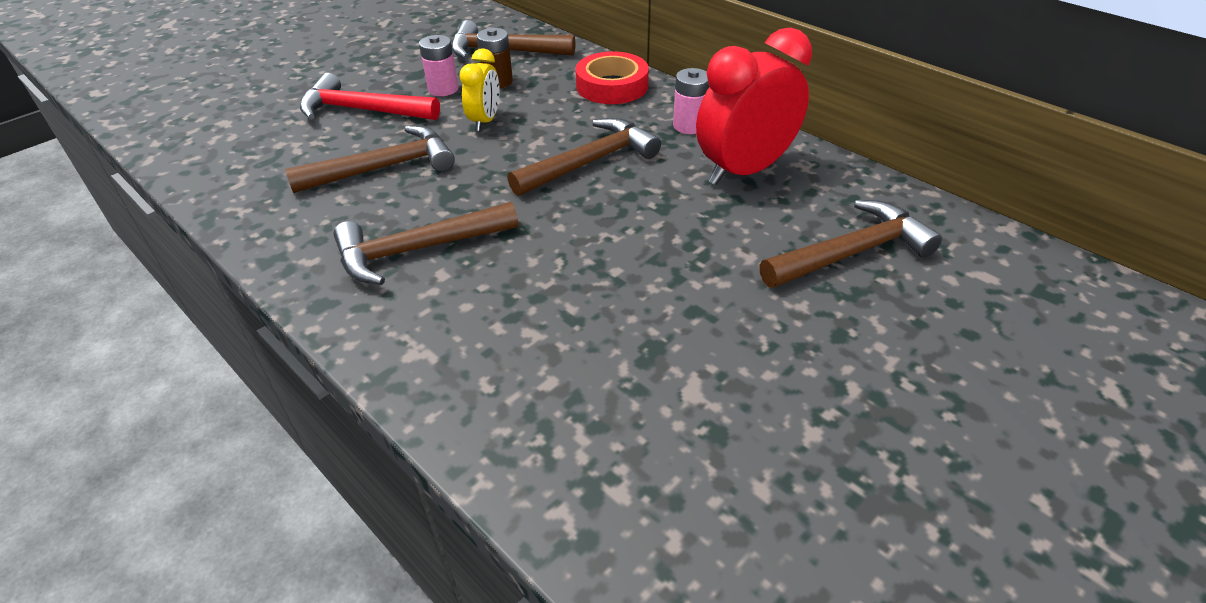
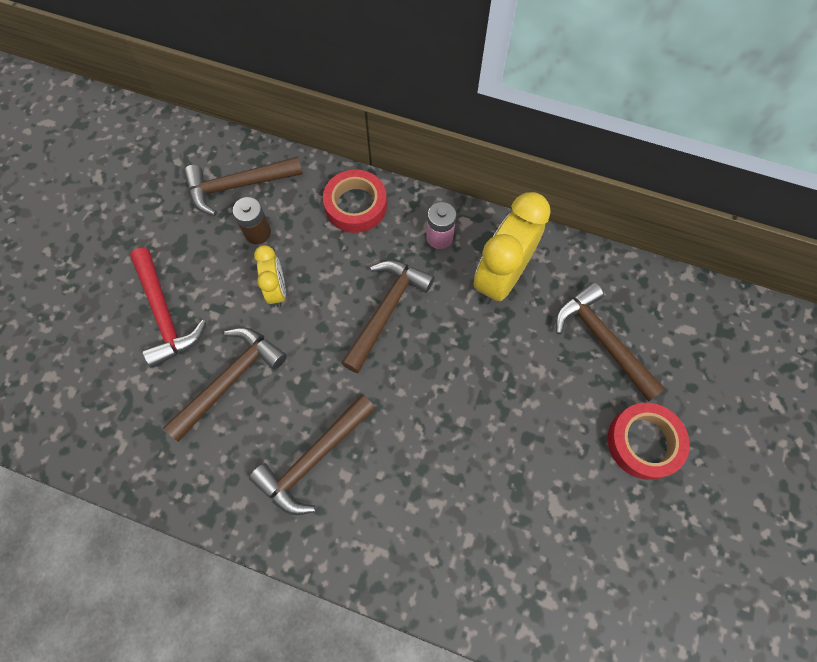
camera: 25 degrees left, 25 degrees up
red hammer [300,73,440,120] -> red hammer turned 105 degrees counterclockwise [130,248,206,368]
pink battery [419,35,458,96] -> none
red clock [696,28,812,185] -> yellow clock [473,192,551,304]
brown hammer [759,200,942,288] -> brown hammer turned 75 degrees counterclockwise [555,282,665,401]
none -> red tape [608,403,690,480]

